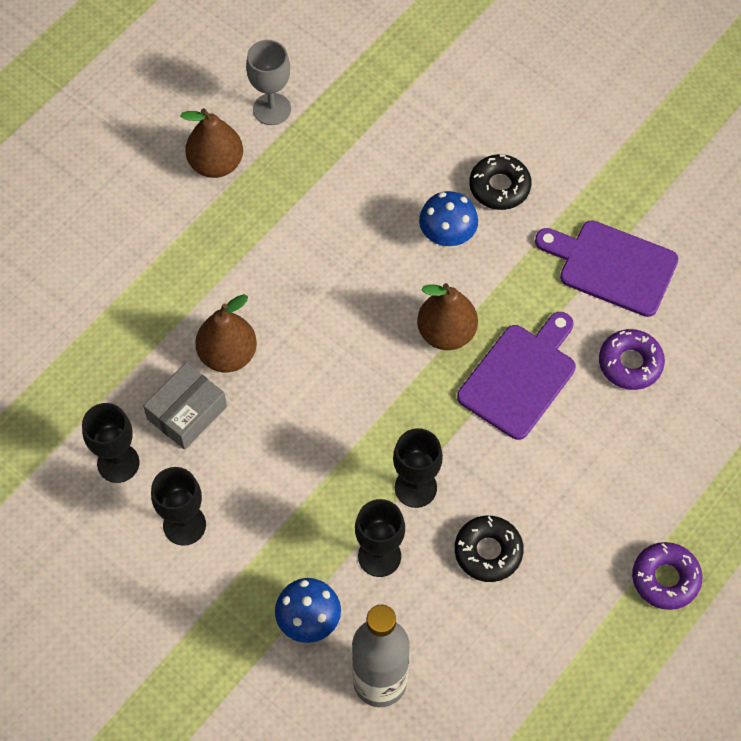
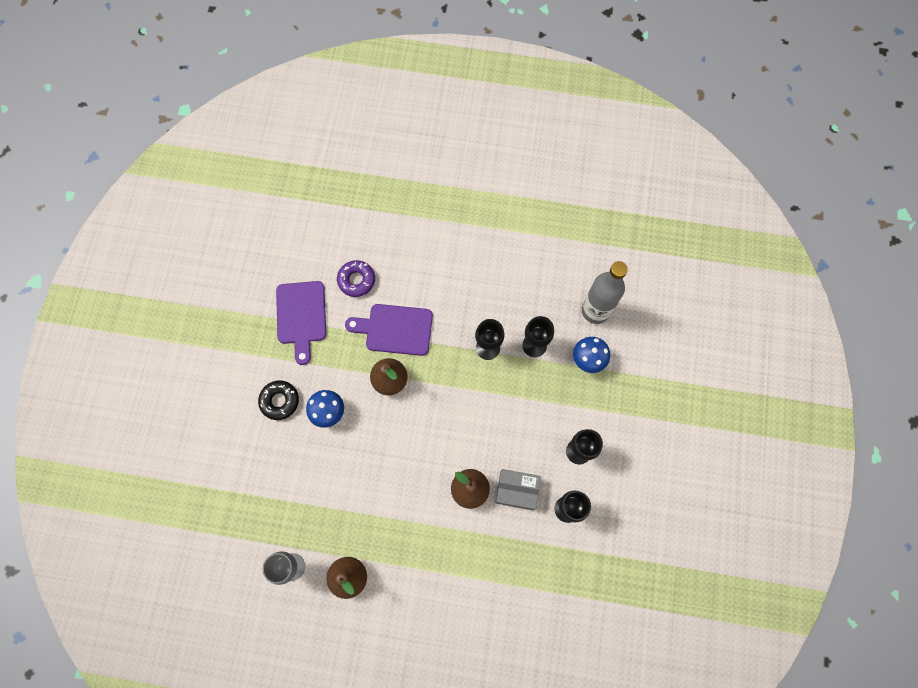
camera: 120 degrees left, 10 degrees up
black donut [455,516,524,582] -> none
purple donut [632,542,702,610] -> none

